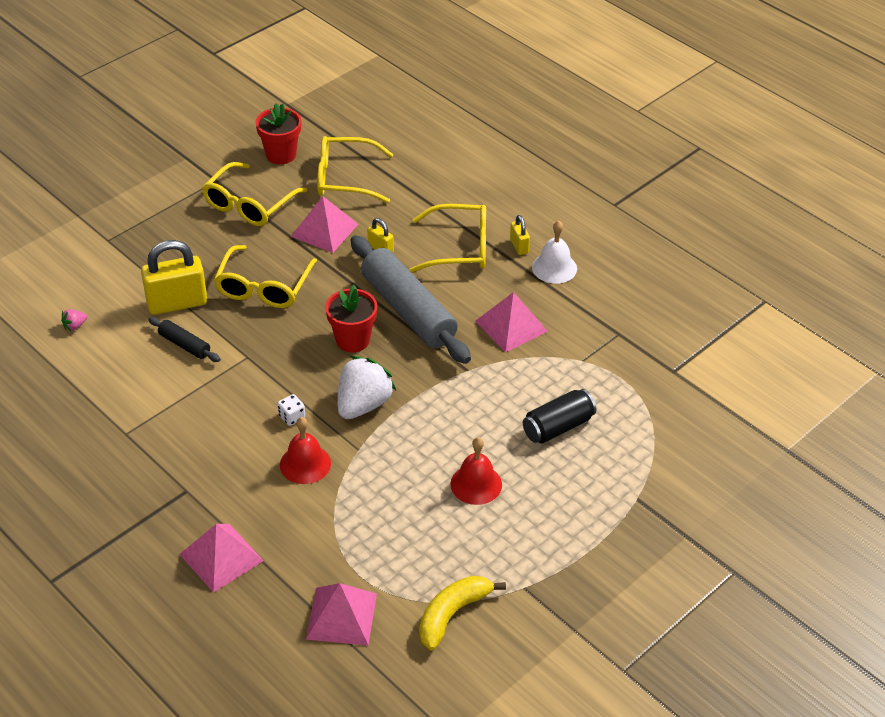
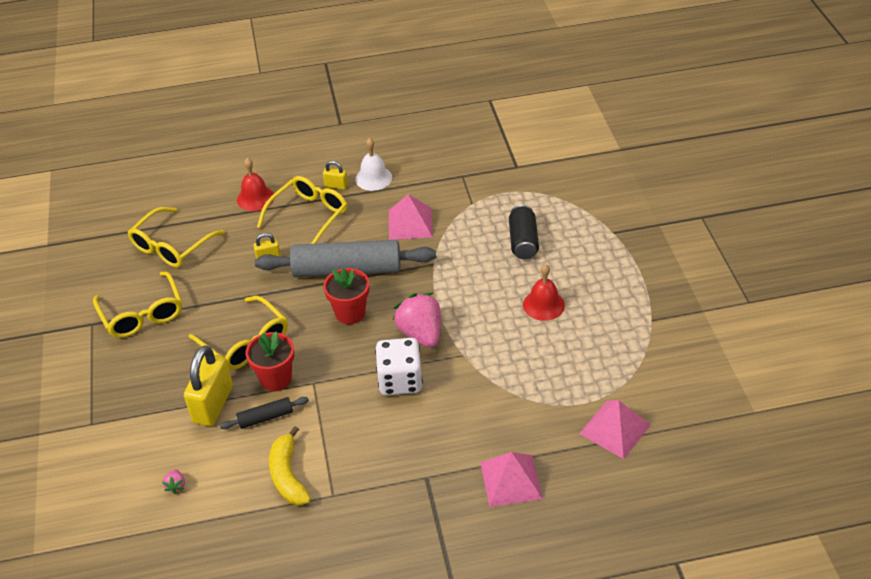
camera: 55 degrees left, 0 degrees up
red flower pot [255,103,301,164] -> red flower pot moved to [246,331,294,391]
white dice [278,394,305,426] -> white dice [375,338,423,395], size x2.26
red bell [280,417,331,484] -> red bell moved to [237,158,274,211]
pink pyramid [291,196,358,253] -> none
white strawberry [338,356,396,419] -> pink strawberry [393,292,441,348]
yellow banana [419,576,506,651] -> yellow banana moved to [269,426,311,506]

